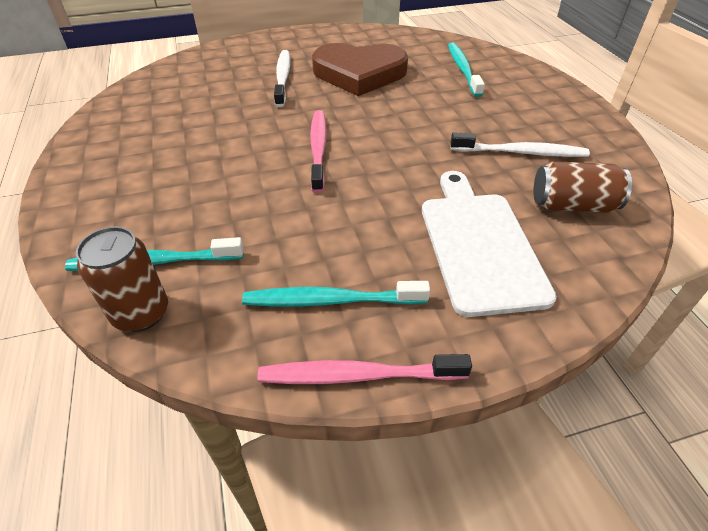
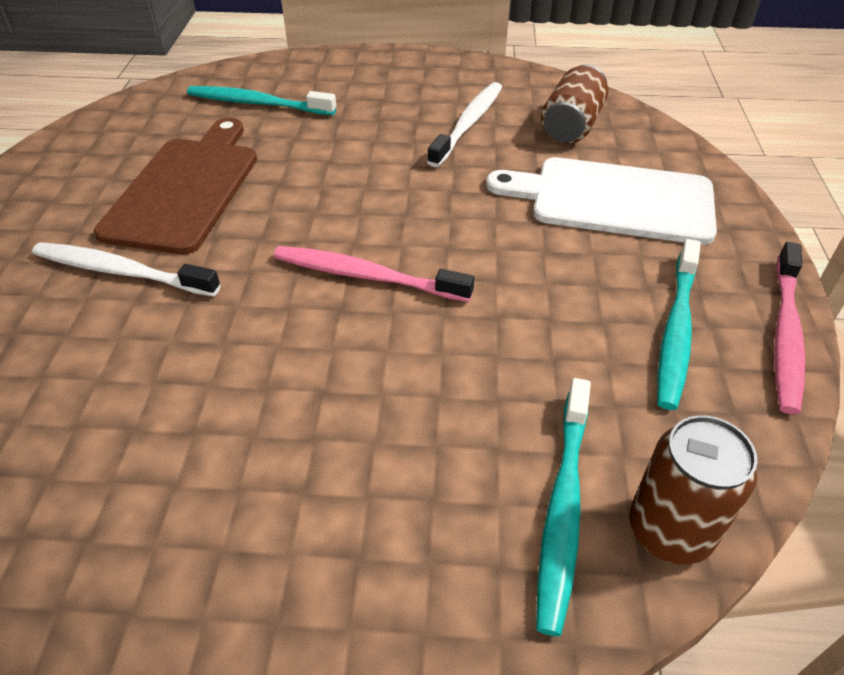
camera: 70 degrees left, 0 degrees up
brown heart [312,43,408,96] -> brown cutting board [94,118,257,254]

